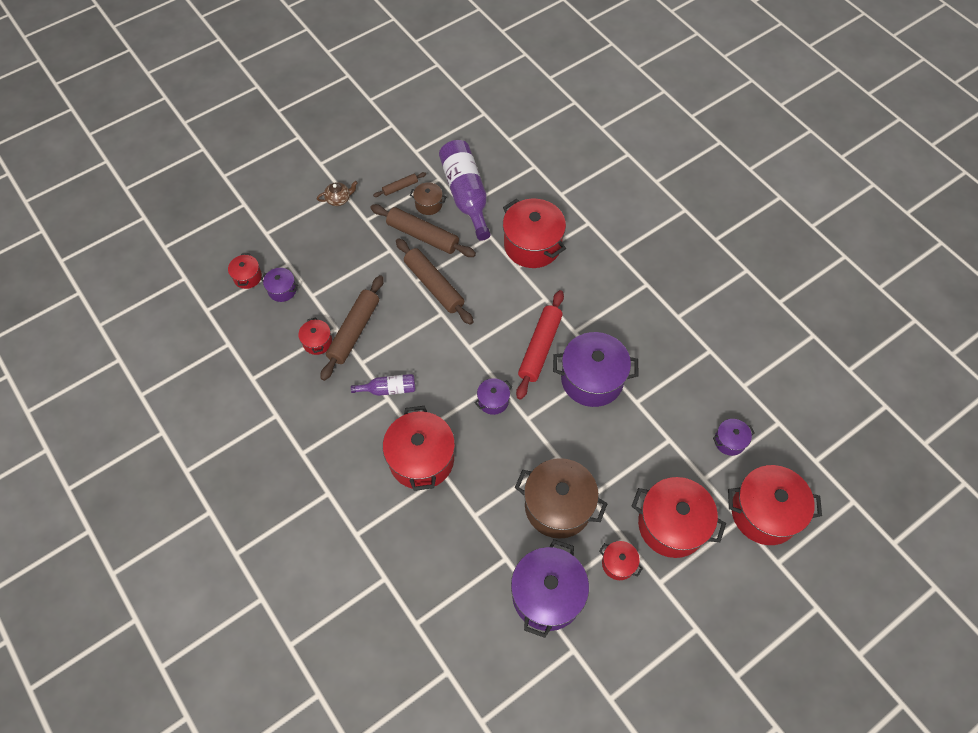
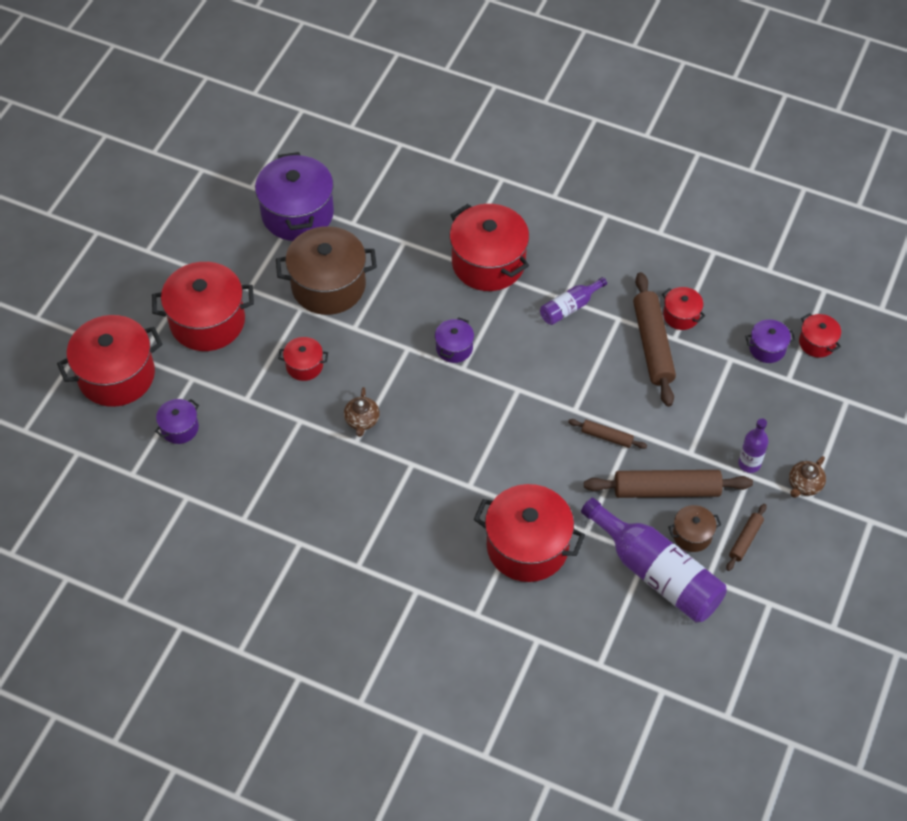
camera: 150 degrees right, 5 degrees down
brown rolling pin [396,238,474,325] -> brown rolling pin [568,419,647,449], size x0.50
red rolling pin [516,290,564,400] -> none
purple pot [553,332,639,407] -> brown teapot [344,387,380,437]
red pot [599,541,643,580] -> red pot moved to [278,337,328,381]
none -> purple bottle [738,418,769,473]

